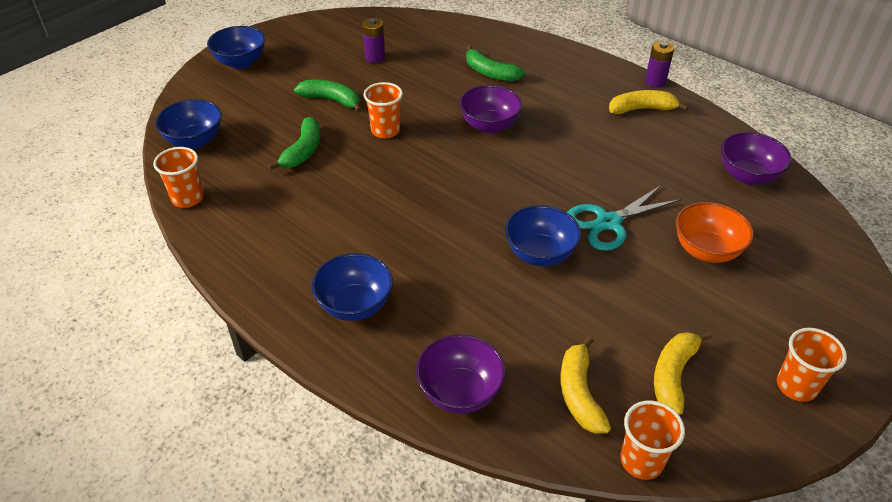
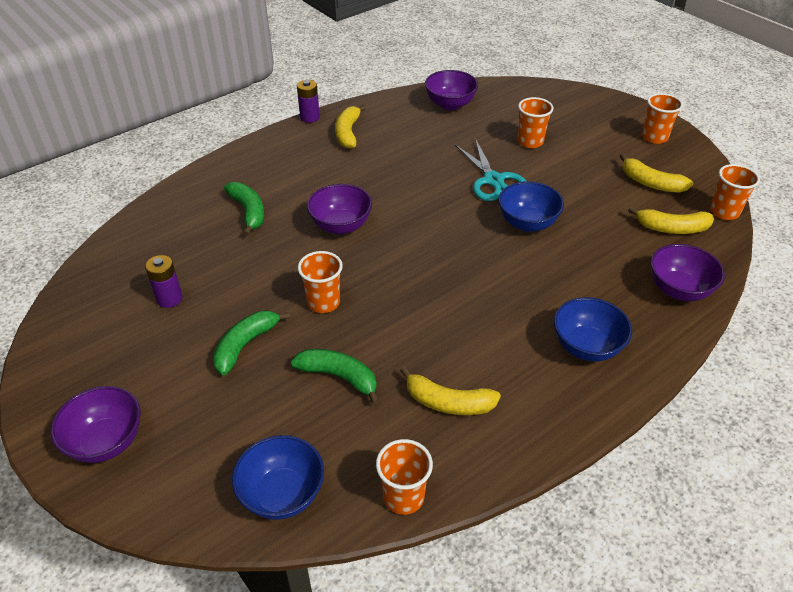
camera: 80 degrees left, 0 degrees up
blue bowl [207,26,265,69] -> purple bowl [51,386,141,463]
green banana [466,45,525,82] -> green banana turned 75 degrees counterclockwise [224,182,264,236]
orange bowl [676,202,754,263] -> orange cup [518,97,554,148]
none -> yellow banana [400,367,501,415]

